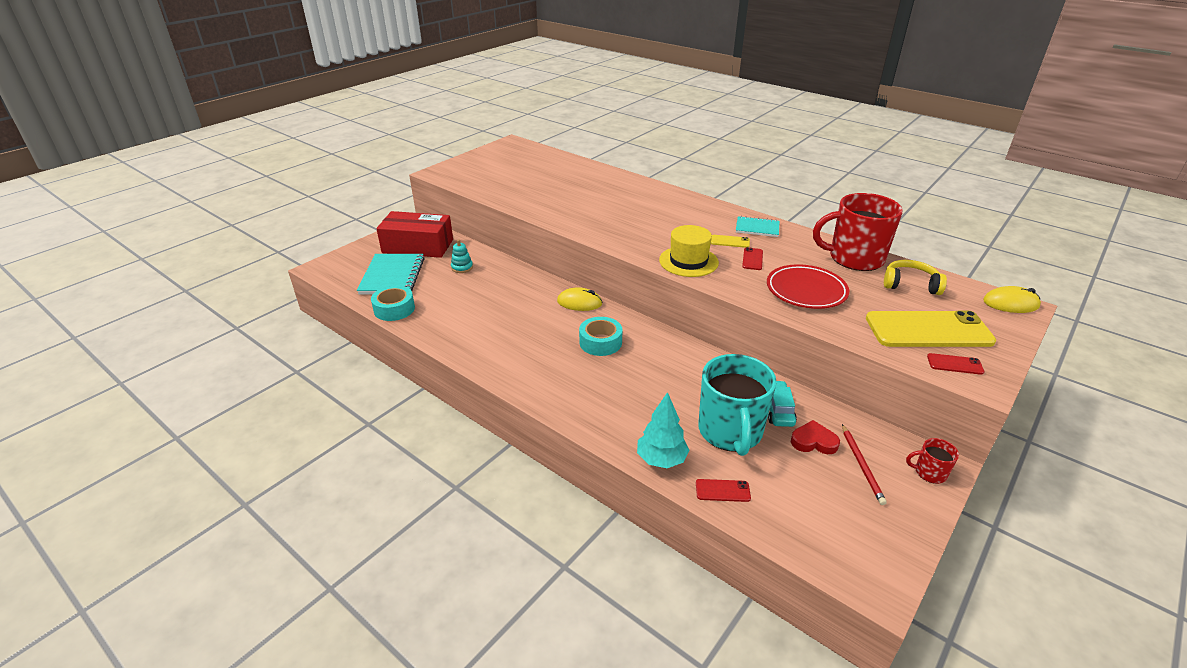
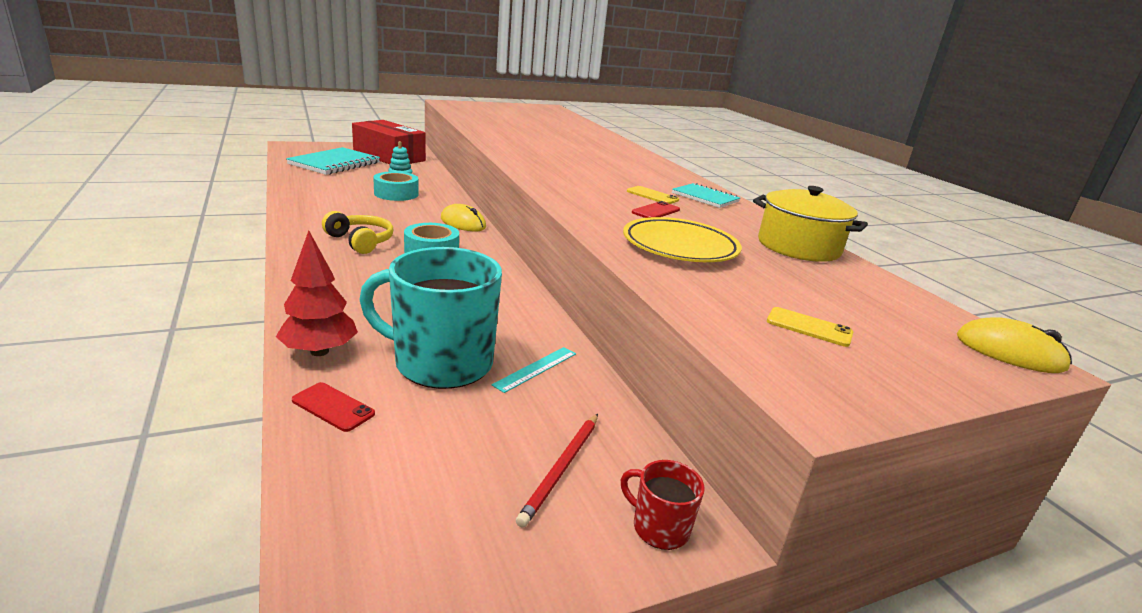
camera: 25 degrees right, 10 degrees down
turquoise tape [371,285,415,321] -> turquoise tape moved to [373,171,419,201]
turquoise tree [637,392,689,468] -> red tree [276,231,358,356]
yellow hat [659,225,719,277] -> none
turquoise mug [698,354,777,456] -> turquoise mug turned 75 degrees clockwise [359,247,502,389]
red plate [767,264,849,309] -> yellow plate [623,217,742,262]
turquoise car [768,381,797,427] -> turquoise ruler [492,347,576,393]
red heart [791,420,840,454] -> none
red mug [813,193,903,271] -> yellow pot [753,186,868,262]
yellow phone [866,311,996,347] -> yellow phone [767,307,853,347], size x0.41
yellow headphones [884,260,947,295] -> yellow headphones moved to [322,211,394,254]
red phone [927,353,984,375] -> none

